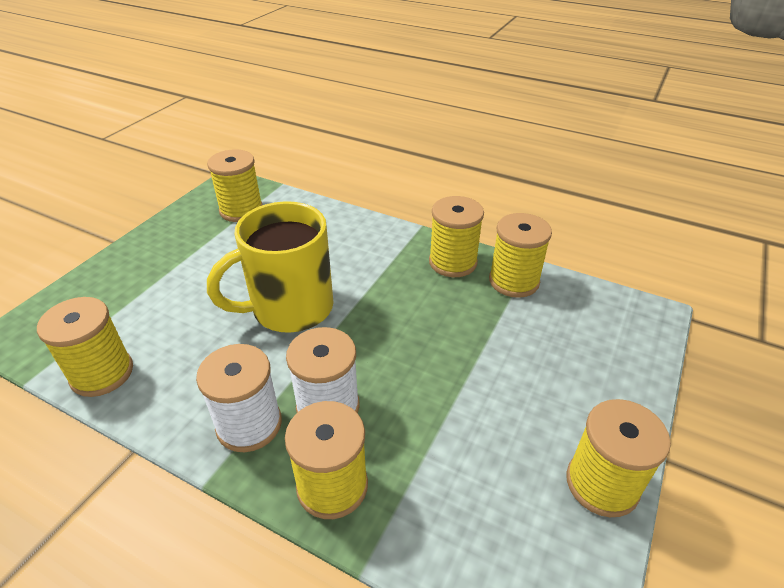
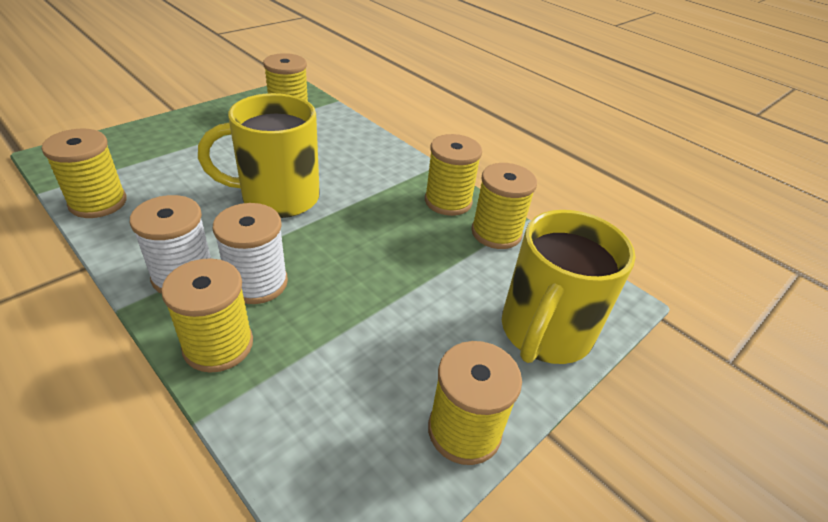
camera: 15 degrees right, 0 degrees up
none -> yellow mug [502,210,636,364]

